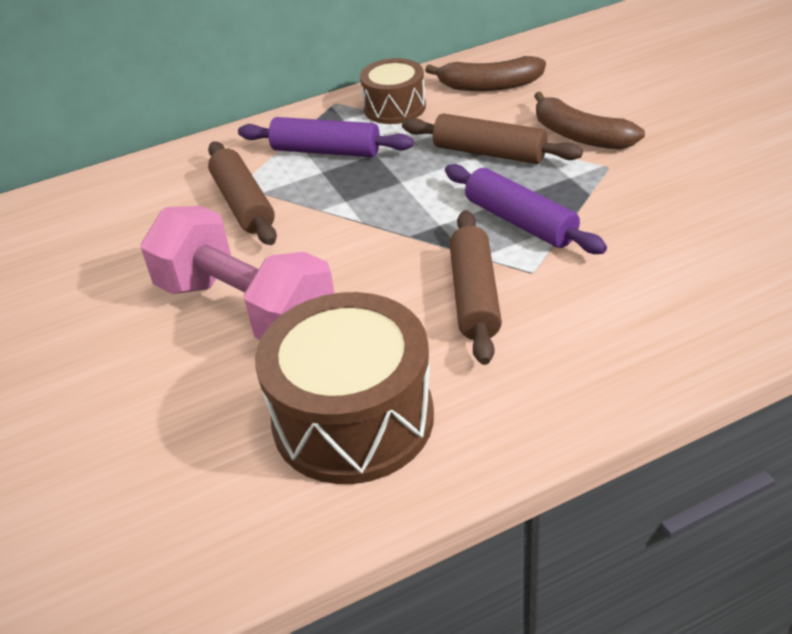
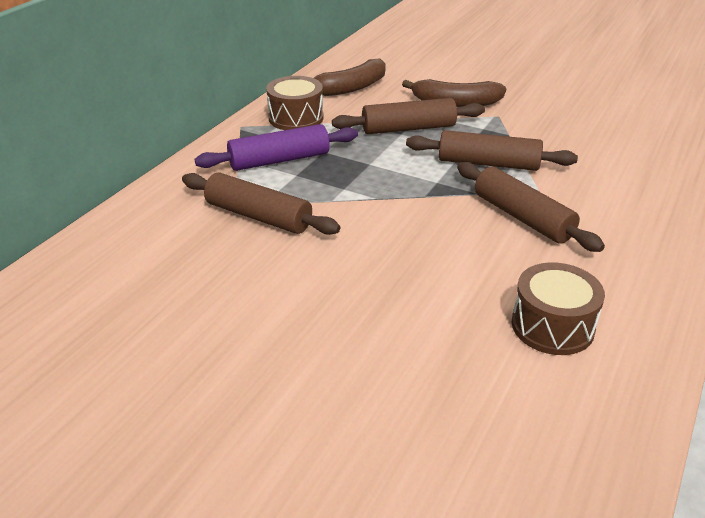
camera: 40 degrees left, 5 degrees down
pink dumbbell [140,206,335,340] -> none
brown drum [255,292,434,484] -> brown drum [512,263,605,355], size x0.57
purple rolling pin [445,164,607,254] -> brown rolling pin [406,130,578,171]

